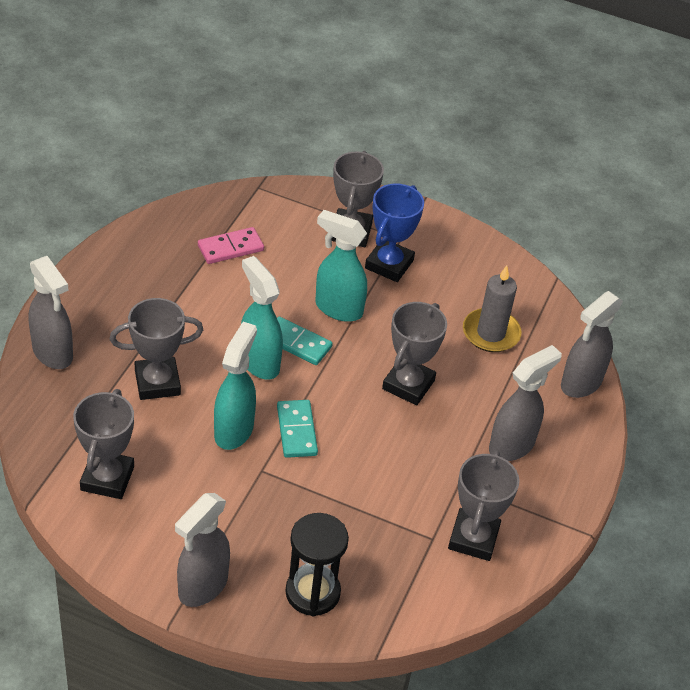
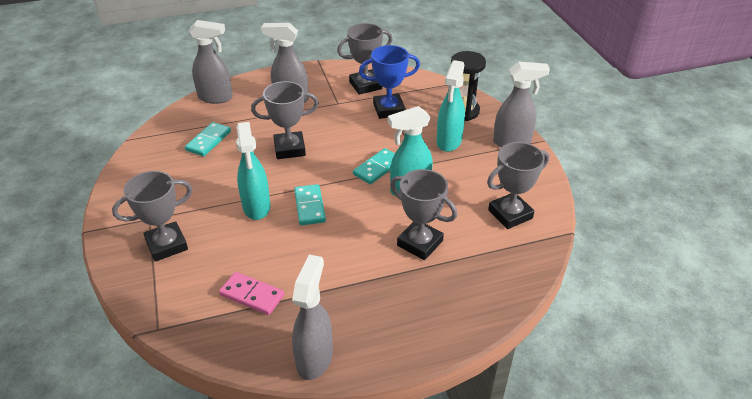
camera: 125 degrees left, 5 degrees down
grey spray bottle [29,256,73,369] -> grey spray bottle moved to [292,255,333,380]
turquoise spray bottle [241,256,283,380] -> turquoise spray bottle moved to [436,60,465,152]
blue trophy [365,184,424,282] -> blue trophy moved to [359,45,420,119]
grey candle [463,265,522,352] -> turquoise domino [185,122,231,156]

